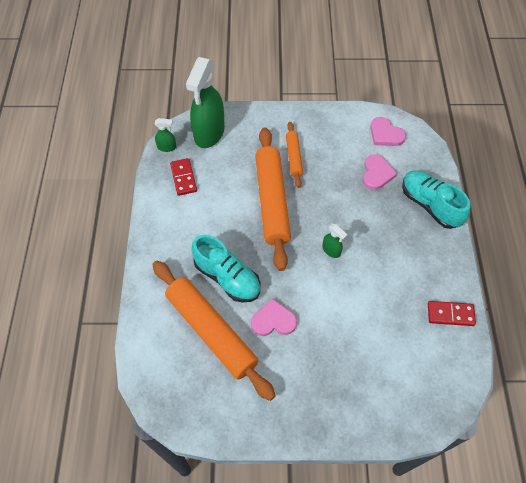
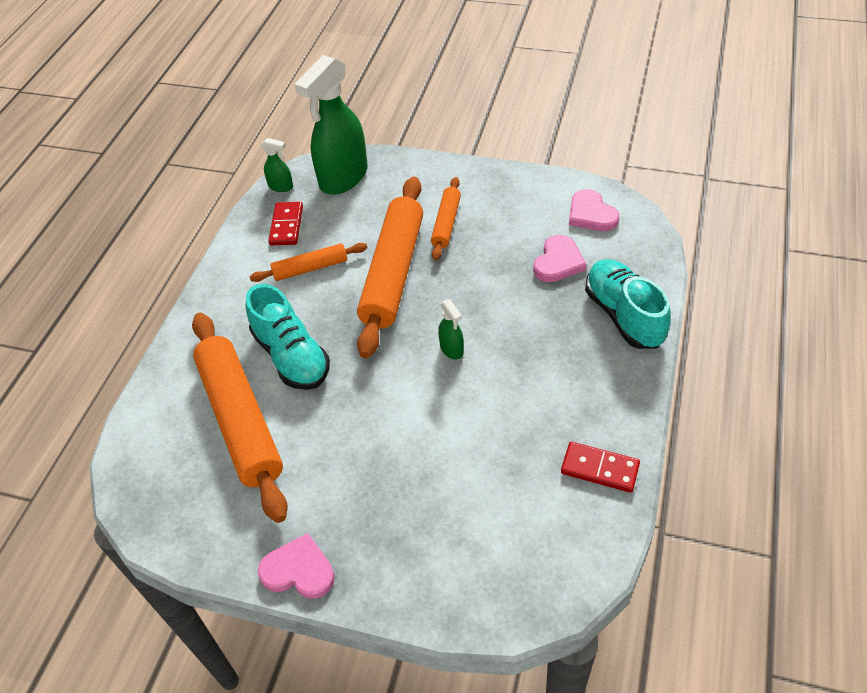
camera: 20 degrees right, 10 degrees down
pink heart [251,298,297,336] -> pink heart moved to [258,533,335,599]
none -> orange rolling pin [250,243,368,282]

